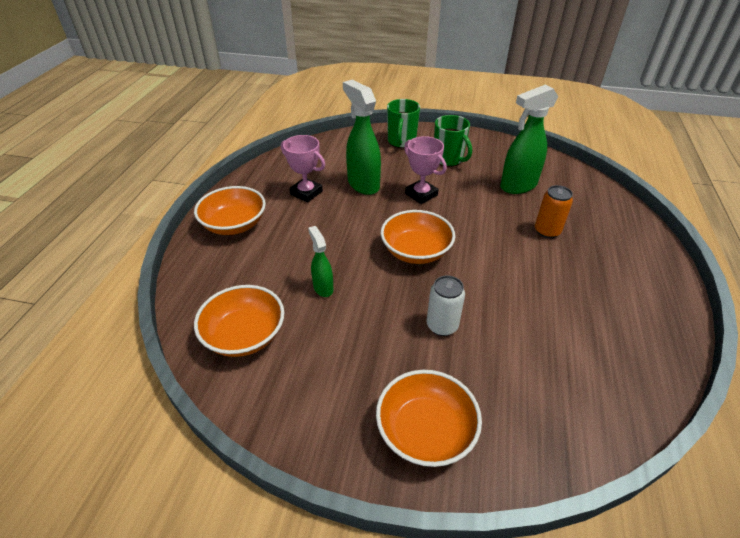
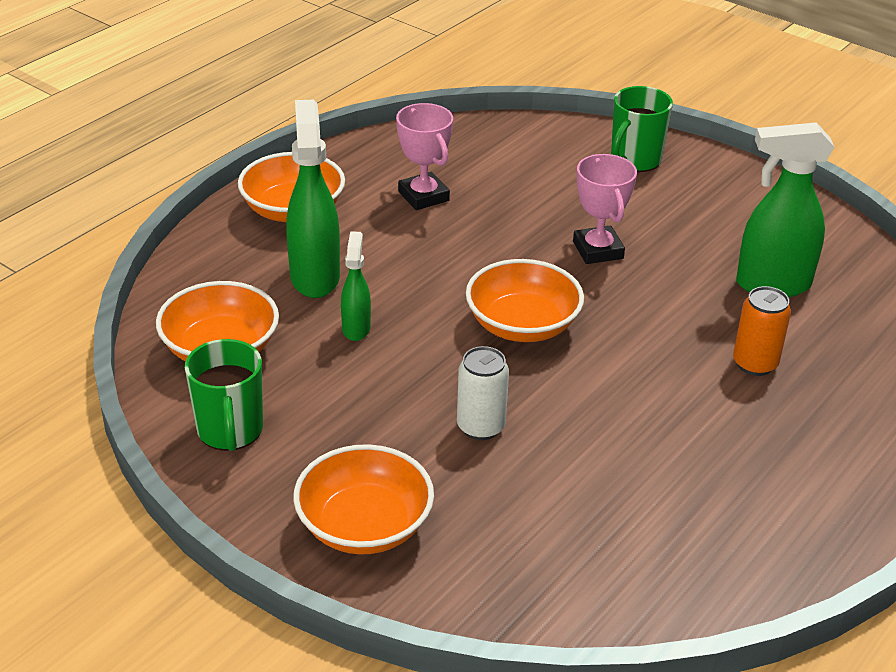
camera: 25 degrees right, 5 degrees down
green spray bottle [343,80,381,195] -> green spray bottle moved to [286,100,340,298]
green mug [434,115,472,167] -> green mug moved to [185,339,263,451]

